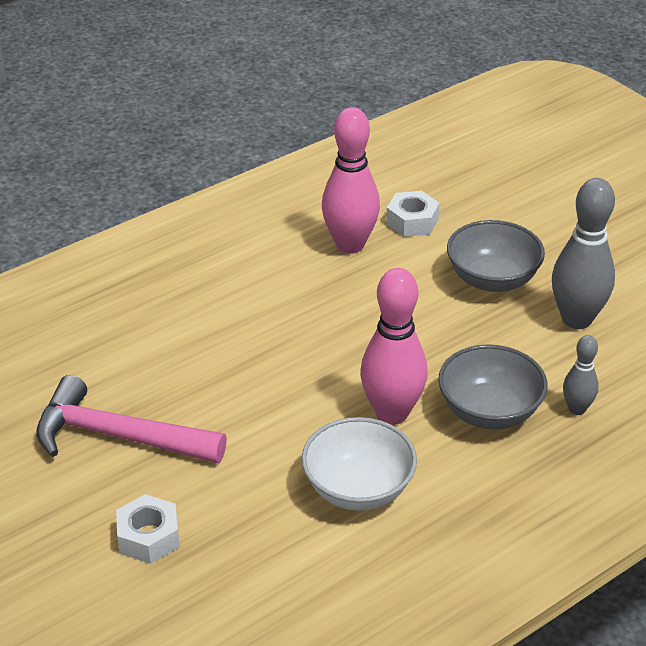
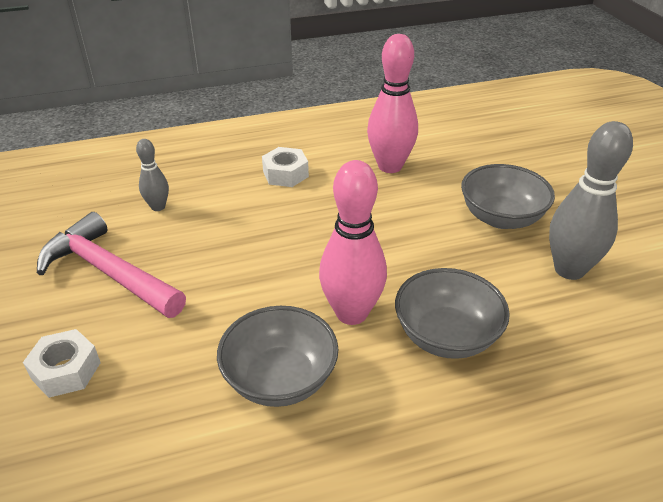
camera: 20 degrees right, 0 degrees up
white bowl [302,417,417,511] -> grey bowl [217,306,338,407]
white nut [386,191,440,237] -> white nut moved to [262,147,309,187]
grey bowling pin [563,335,599,415] -> grey bowling pin moved to [136,139,169,211]

